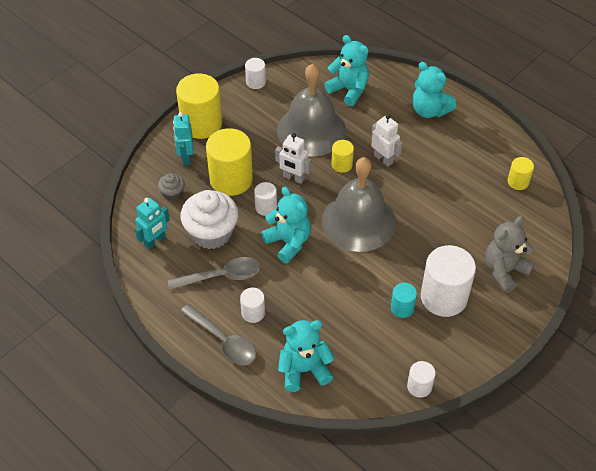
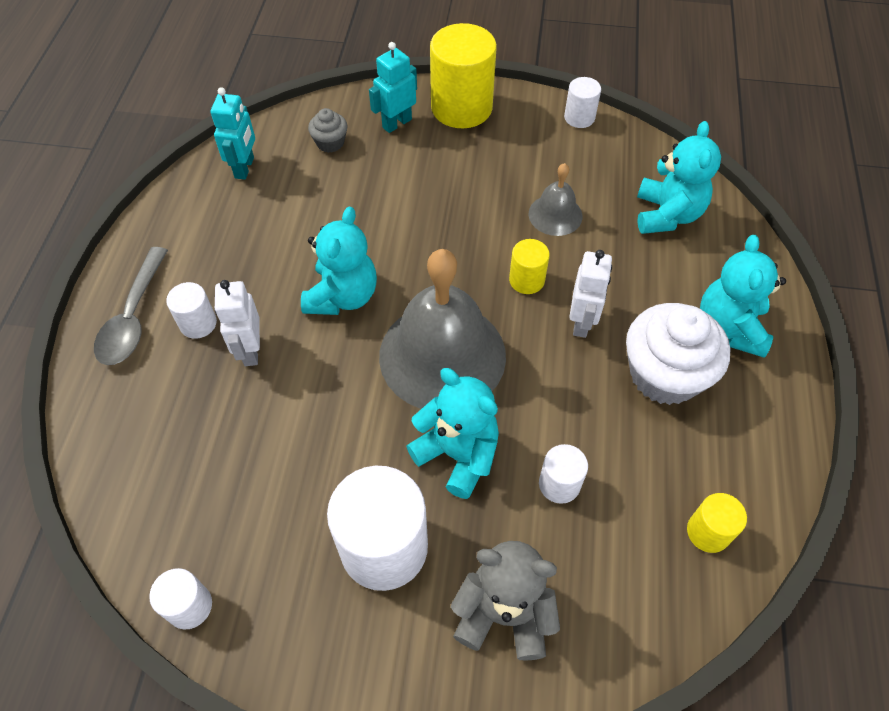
camera: 55 degrees right, 5 degrees up
turquoise robot [135,198,170,250] -> turquoise robot turned 90 degrees counterclockwise [211,87,255,180]
grey spoon [168,257,261,290] -> none
white cupcake [180,190,238,249] -> white cupcake moved to [626,303,731,405]
yellow cylinder [206,128,253,196] -> none
white cylinder [254,182,277,216] -> white cylinder moved to [539,444,588,504]
white robot [275,133,311,184] -> white robot moved to [214,280,260,366]
grey bell [277,64,346,157] -> grey bell [529,163,583,236], size x0.48
turquoise teddy bear [278,320,335,392] -> turquoise teddy bear moved to [406,368,499,499]
turquoise cylinder [391,283,417,318] -> none

